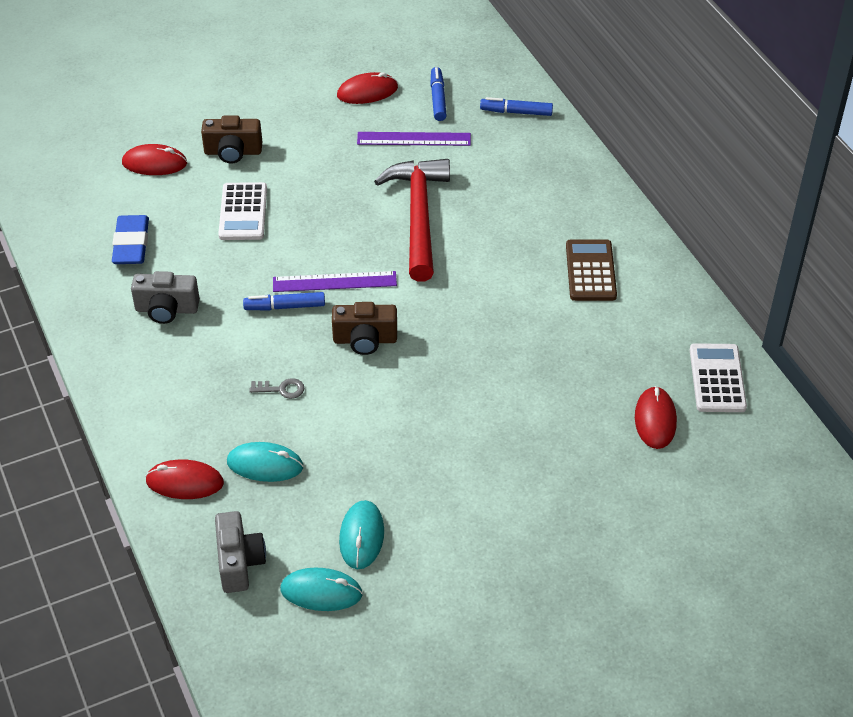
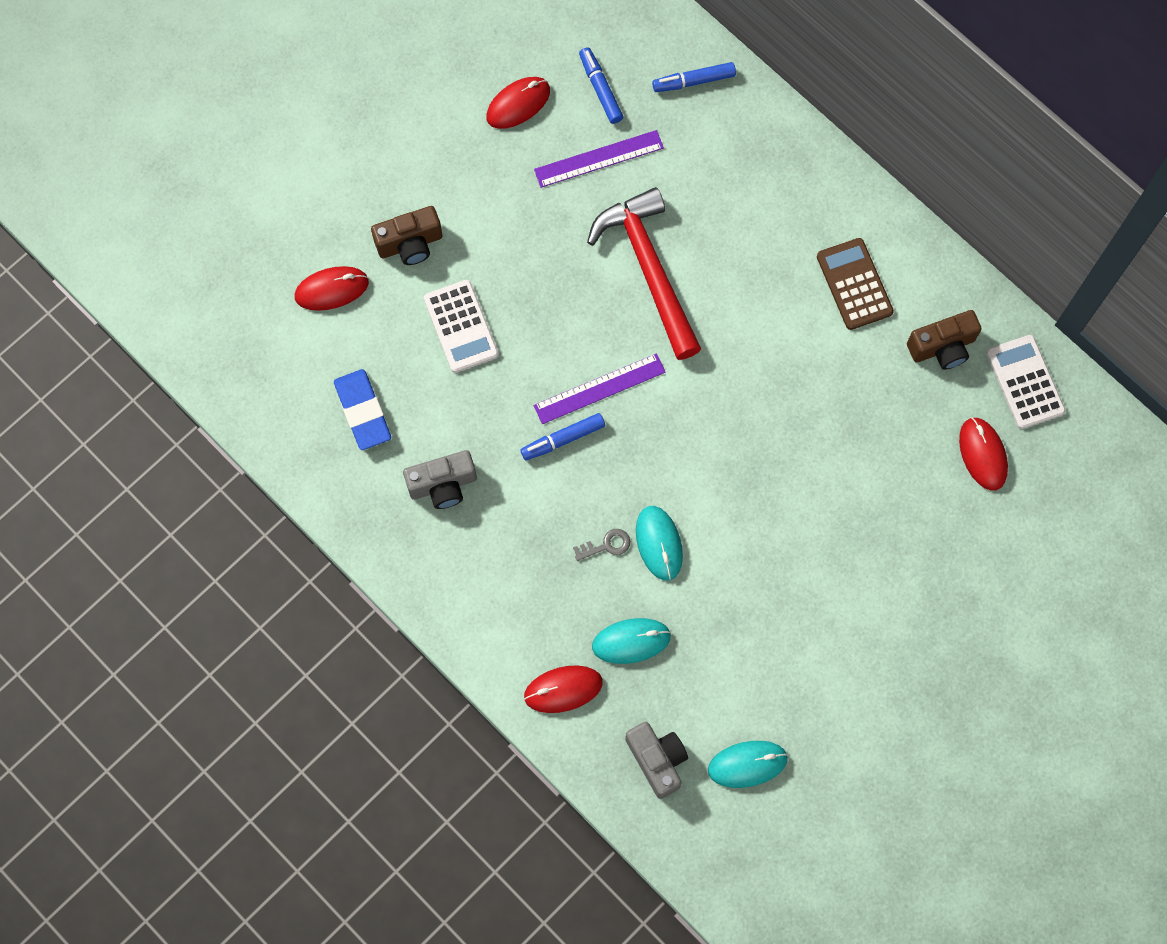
camera: 20 degrees left, 25 degrees up
brown camera [332,302,397,355] -> brown camera moved to [907,310,982,370]
turquoise mouse [339,500,384,569] -> turquoise mouse moved to [636,506,683,581]

